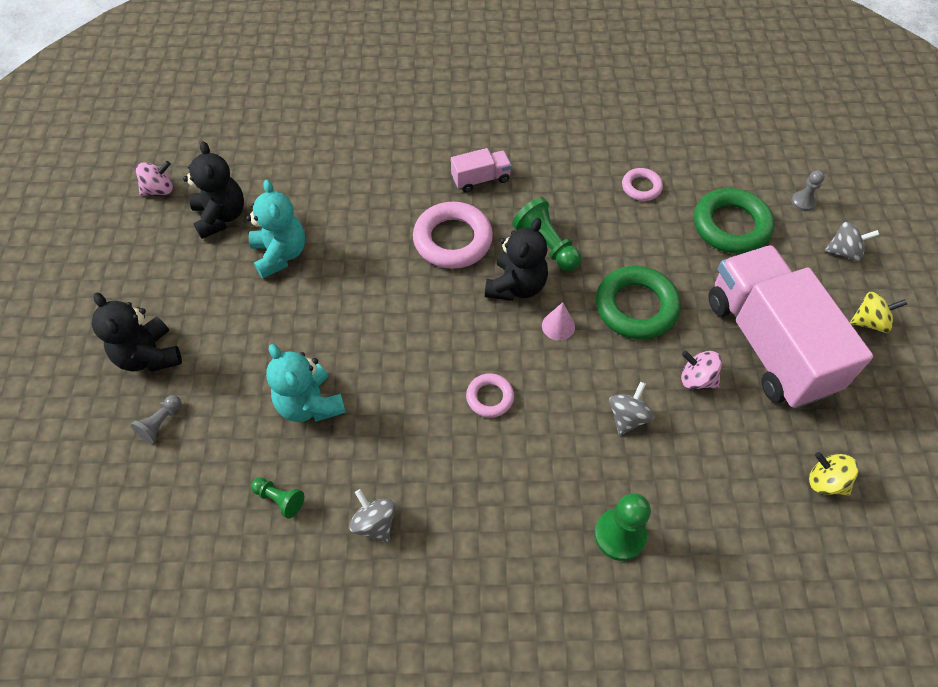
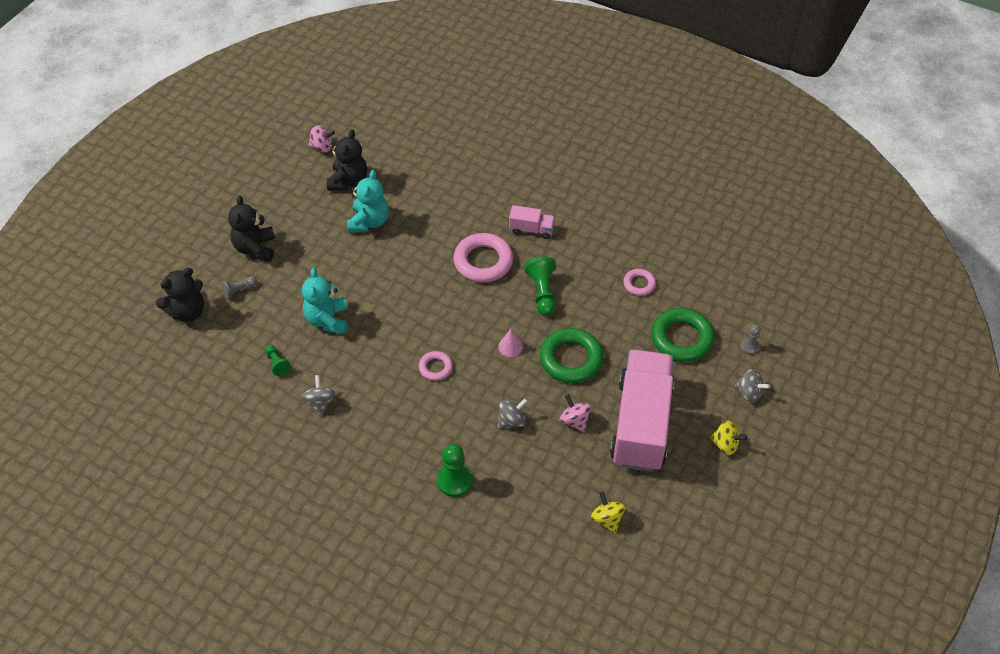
camera: 30 degrees right, 5 degrees down
black teddy bear [485,218,548,301] -> black teddy bear moved to [156,268,204,322]

